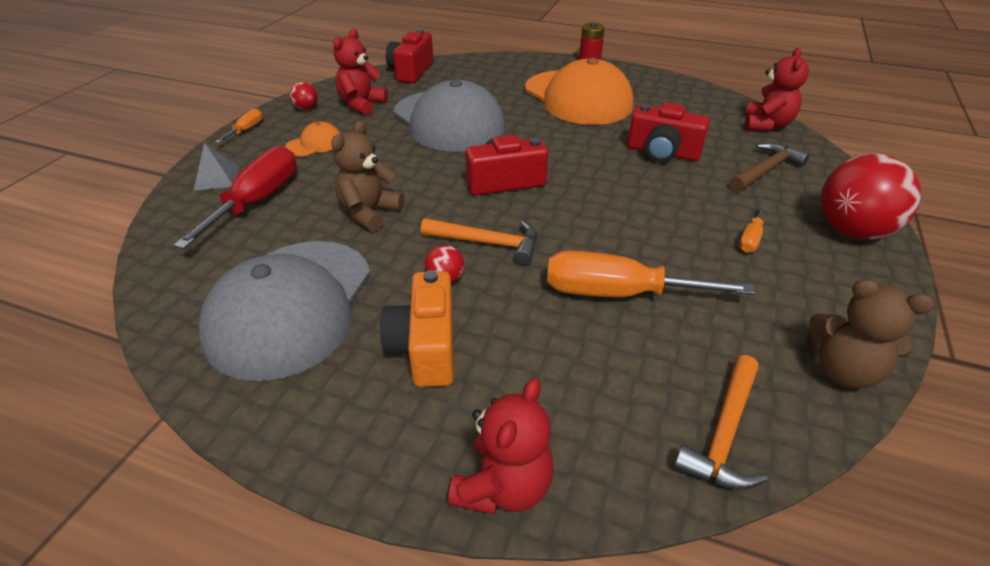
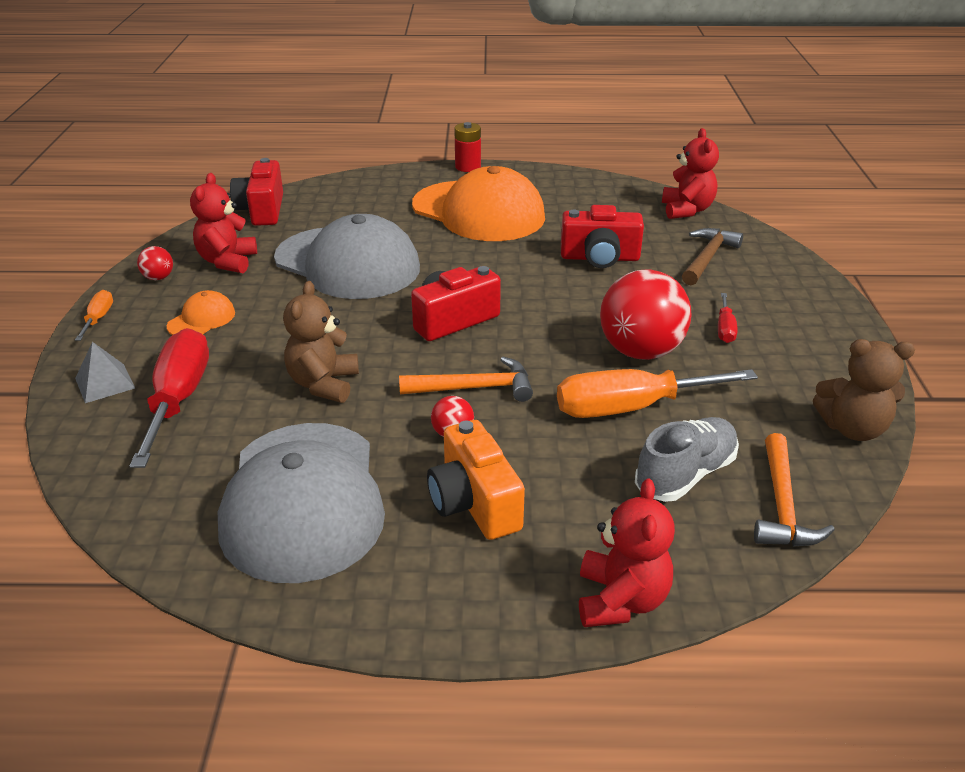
camera: 20 degrees left, 5 degrees down
orange screwdriver [739,204,767,253] -> red screwdriver [718,293,738,343]
red ball [821,154,921,239] -> red ball moved to [600,269,692,360]
none -> grey shoe [635,417,739,502]

